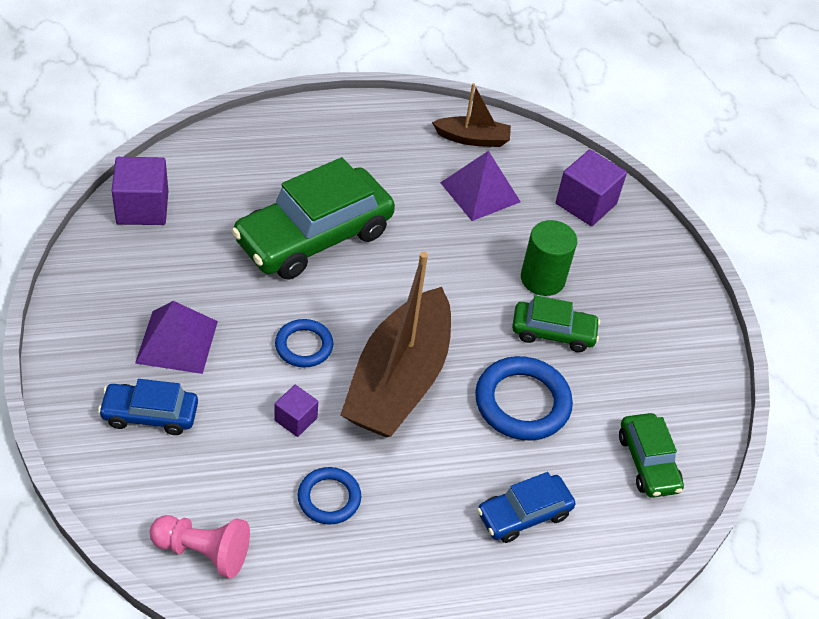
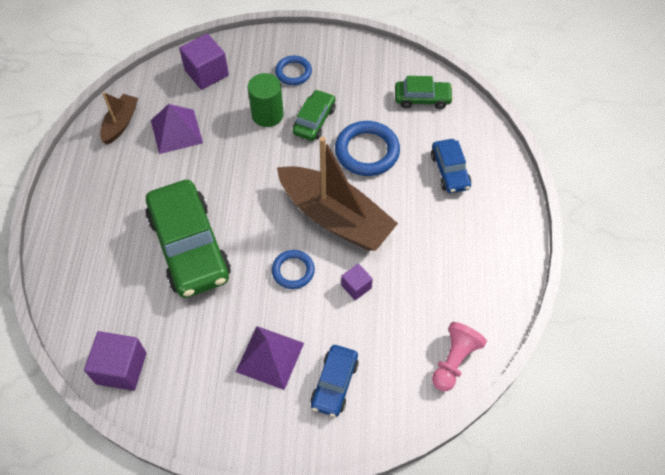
camera: 70 degrees left, 10 degrees up
blue ring [298,467,361,525] -> blue ring moved to [275,56,312,85]

